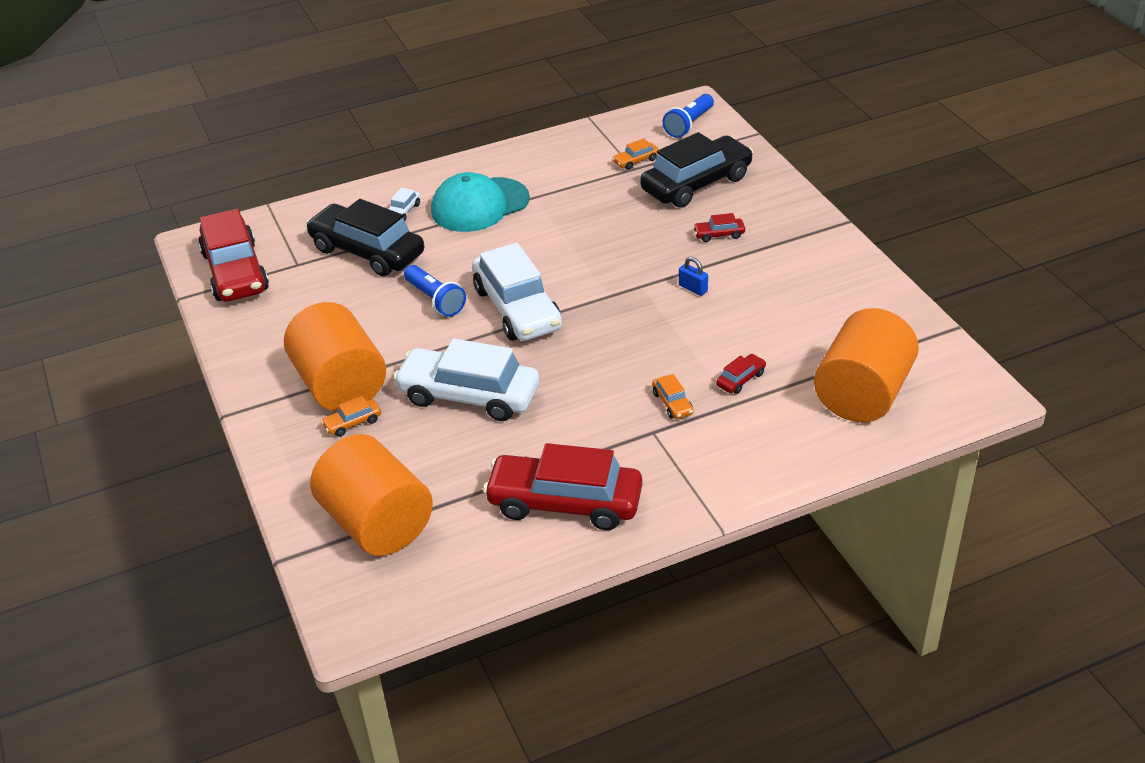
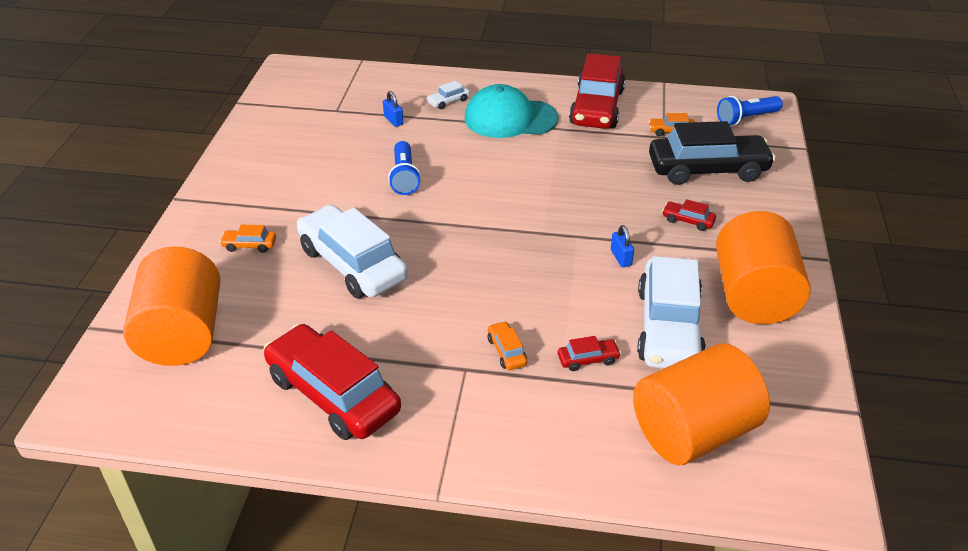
camera: 30 degrees right, 0 degrees up
red car [198,209,269,302] -> red car moved to [569,53,625,129]
orange cylinder [284,302,386,412] -> orange cylinder moved to [716,211,810,324]
black car [306,199,424,276] -> blue padlock [383,91,403,127]
white car [472,242,562,341] -> white car moved to [637,256,706,369]
orange car [652,374,694,419] -> orange car turned 150 degrees clockwise [488,321,527,370]

